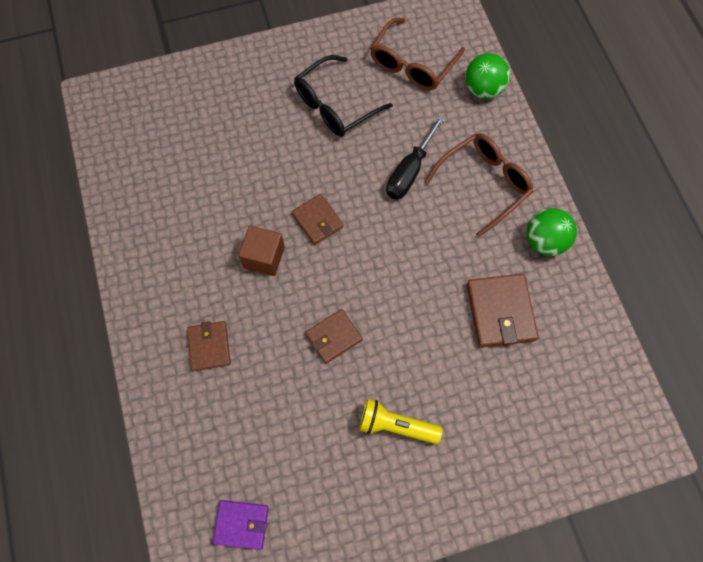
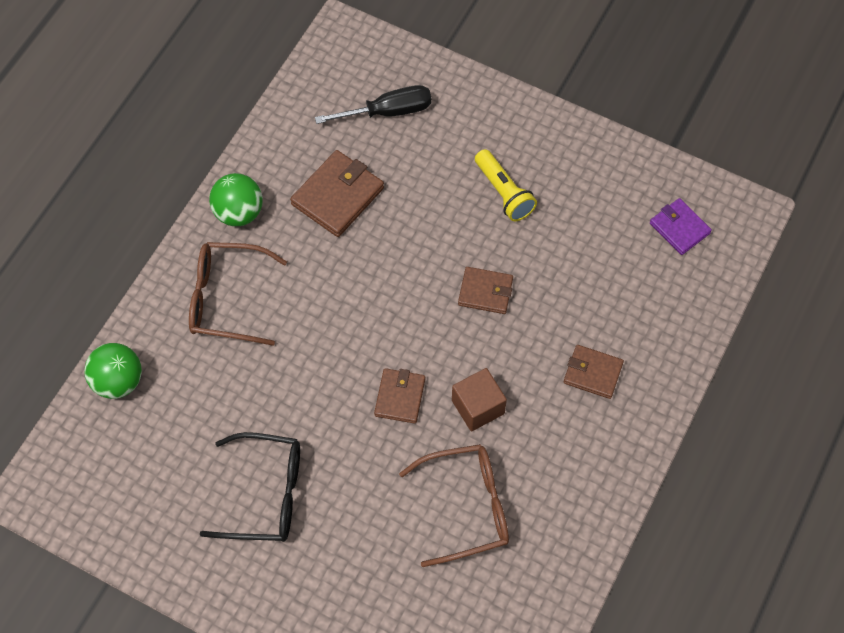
camera: 135 degrees left, 5 degrees down
brown wallet [187,321,231,371] -> brown wallet turned 75 degrees clockwise [563,345,624,399]
brown glasses [370,18,465,90] -> brown glasses moved to [399,444,509,567]
black screwdriver [386,115,445,200] -> black screwdriver moved to [315,85,432,124]

